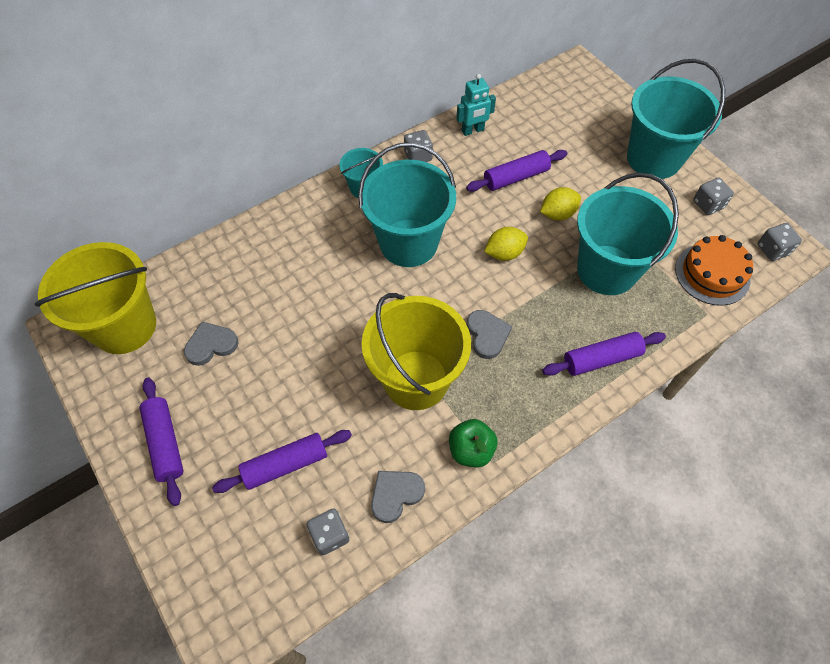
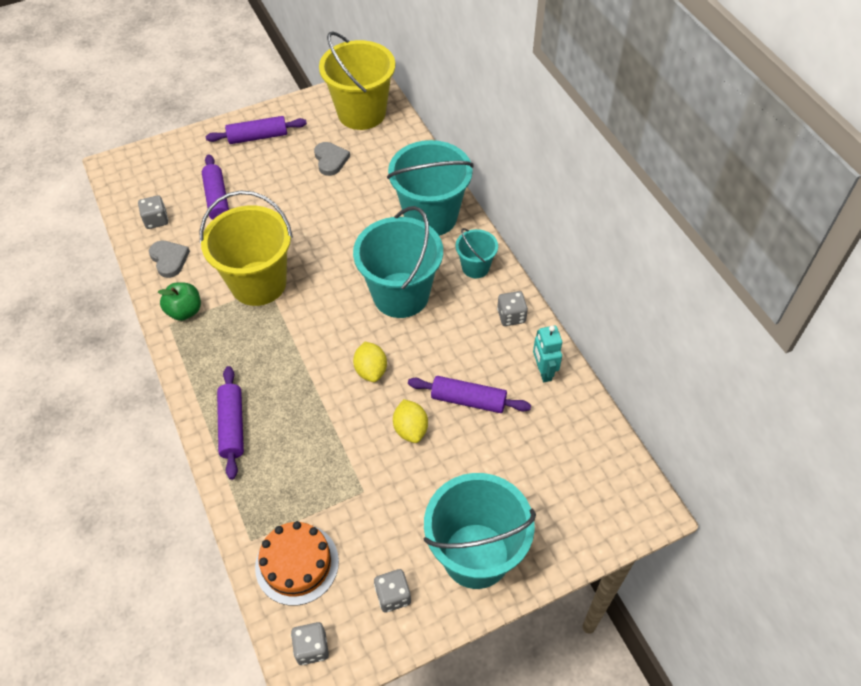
camera: 100 degrees right, 5 degrees down
purple rolling pin [466,150,567,192] -> purple rolling pin turned 60 degrees counterclockwise [408,376,531,413]
grey heart [467,310,512,359] -> none
turquoise bucket [577,173,679,295] -> turquoise bucket moved to [387,140,474,236]

